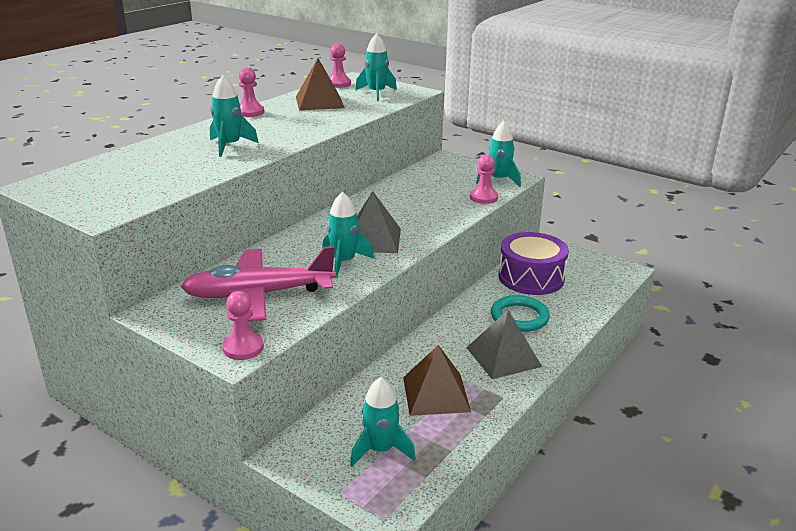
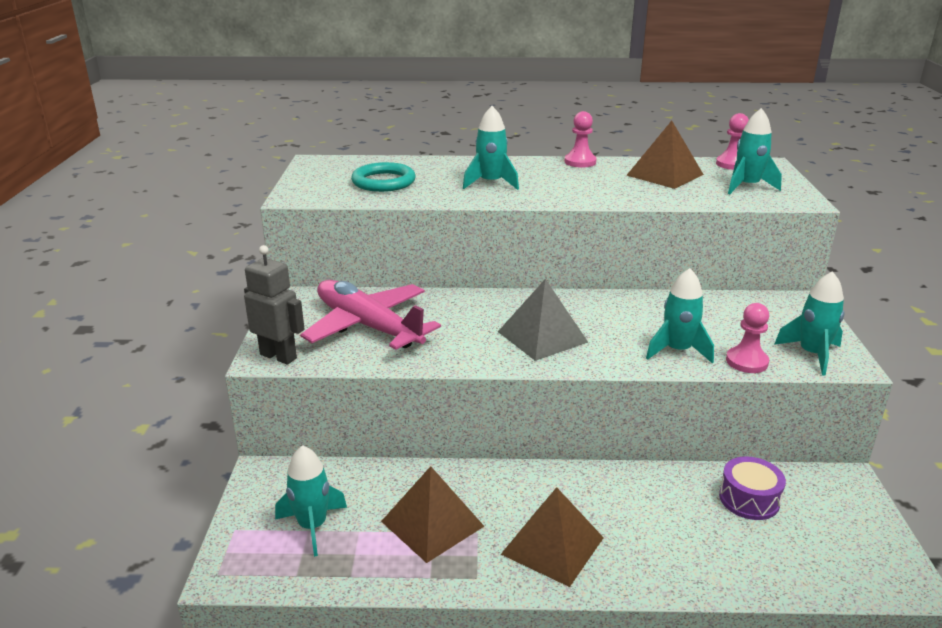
camera: 55 degrees right, 0 degrees up
pink pawn [222,291,264,360] -> grey robot [244,245,304,364]
turquoise rocket [322,191,374,278] -> turquoise rocket moved to [646,268,714,364]
grey pyramid [466,310,542,379] -> brown pyramid [501,487,604,587]
turquoise ring [491,295,550,332] -> turquoise ring moved to [351,162,416,192]
purple drum [498,232,569,295] -> purple drum [719,456,786,520], size x0.59

